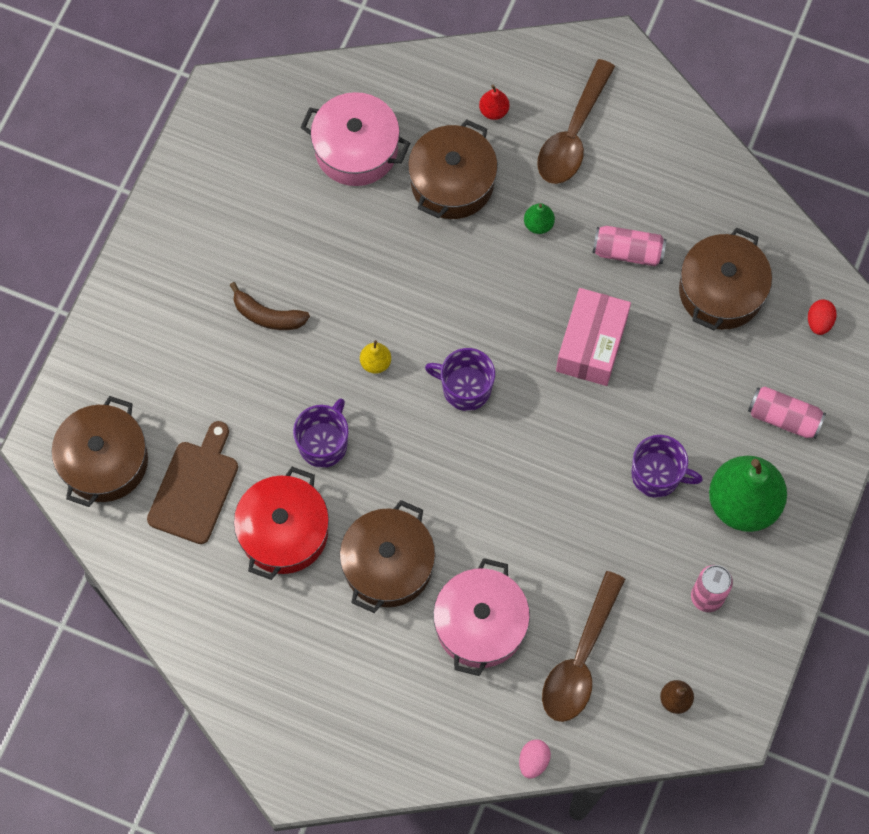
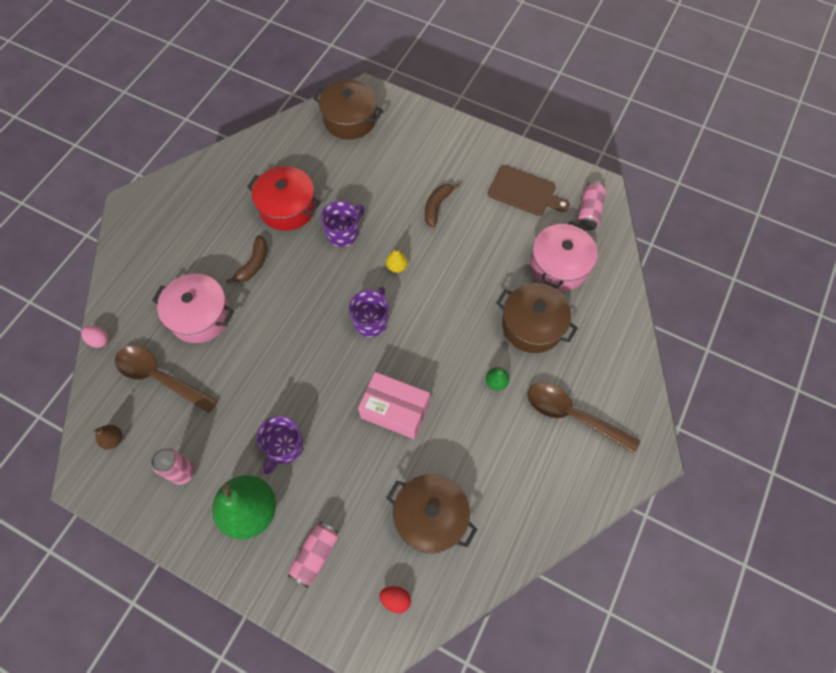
camera: 95 degrees right, 5 degrees down
brown cutting board [147,421,238,544] -> brown cutting board moved to [488,165,570,216]
purple mug [293,398,348,468] -> purple mug turned 75 degrees counterclockwise [321,201,365,247]
brown pot [340,500,435,613] -> brown banana [226,235,267,284]
red pear [479,85,509,120] -> none
pink can [593,226,667,266] -> pink can moved to [577,181,606,230]

